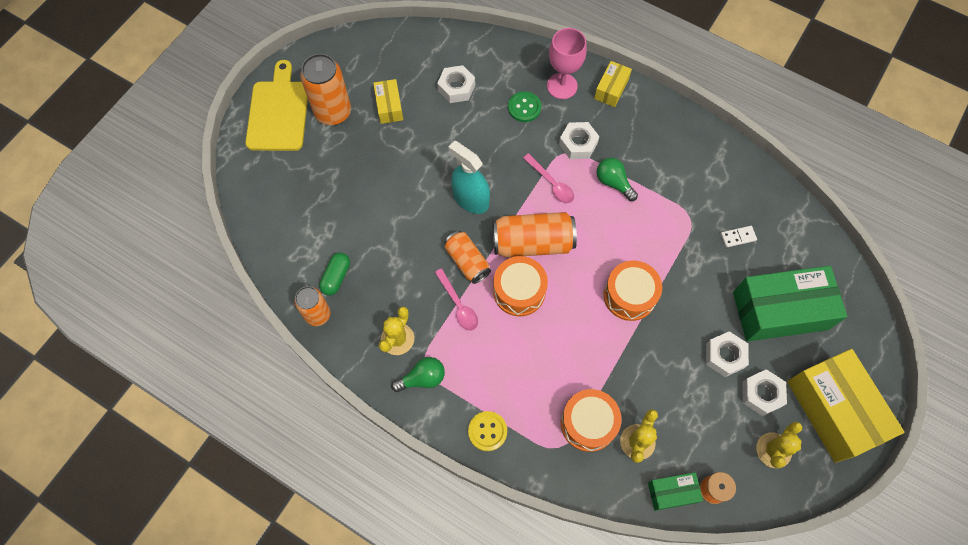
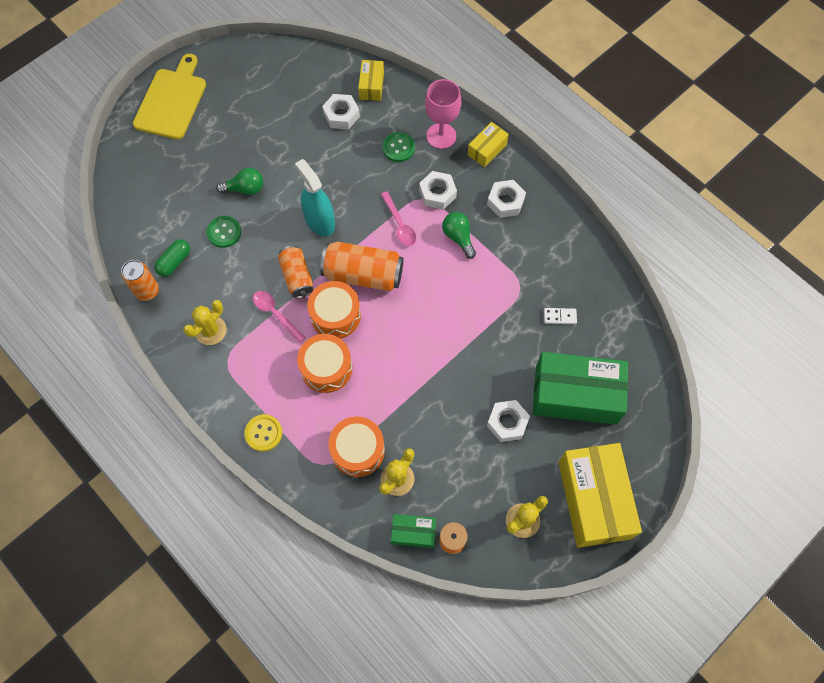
camera: 15 degrees right, 0 degrees up
orange can [300,54,351,125] -> none
yellow box [373,79,403,124] -> yellow box moved to [358,60,384,101]
green light bulb [391,357,445,392] -> green light bulb moved to [216,168,263,195]
pink spoon [434,268,478,331] -> pink spoon turned 150 degrees clockwise [253,291,306,343]
orange drum [604,261,662,321] -> orange drum moved to [297,334,352,393]
white nut [742,369,787,416] -> white nut moved to [487,180,526,218]
none -> green button [207,216,241,248]

